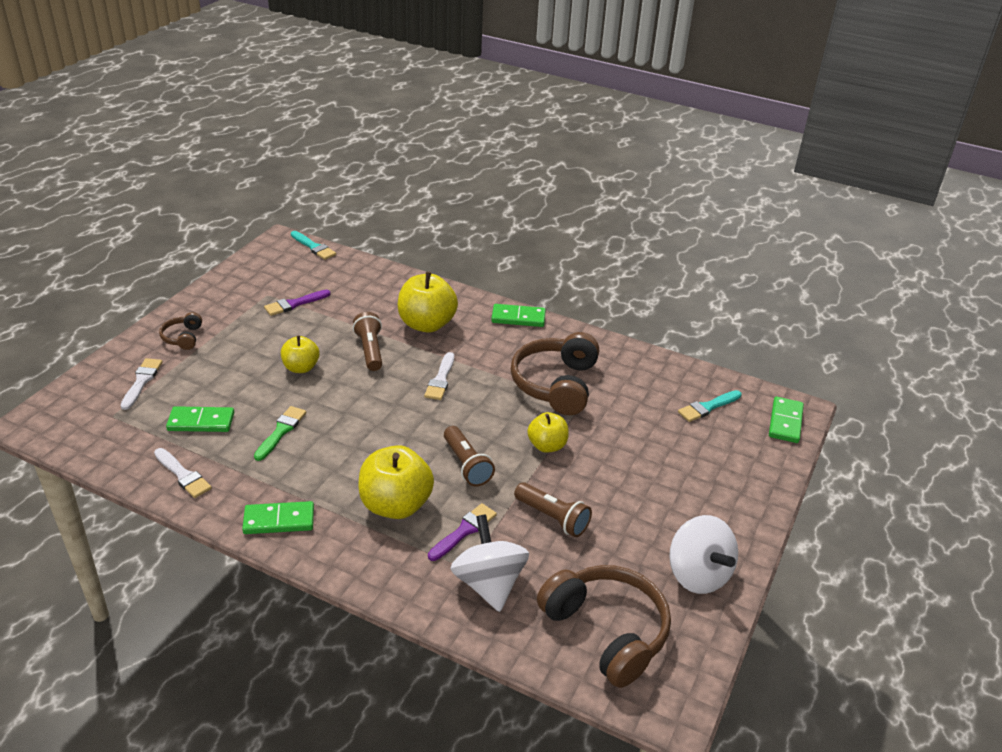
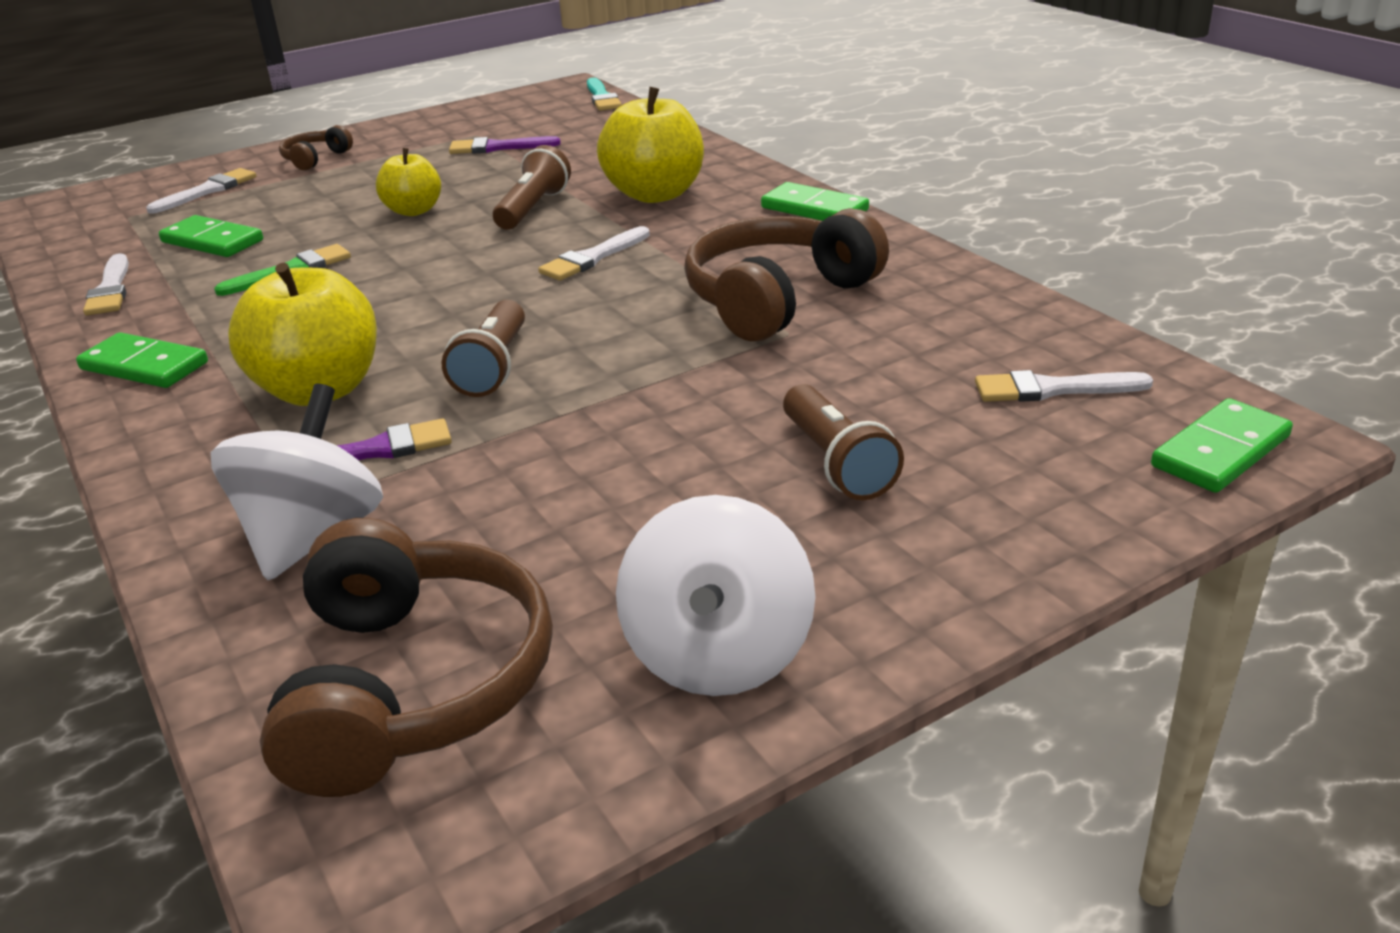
camera: 35 degrees right, 5 degrees down
brown flashlight [514,482,592,537] -> brown flashlight moved to [783,384,904,500]
yellow apple [527,412,569,453] -> none
turquoise brush [678,390,742,422] -> white brush [975,370,1153,402]

